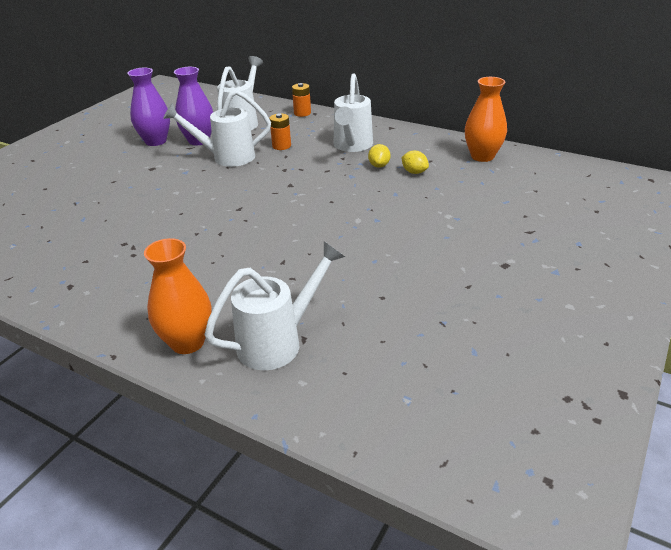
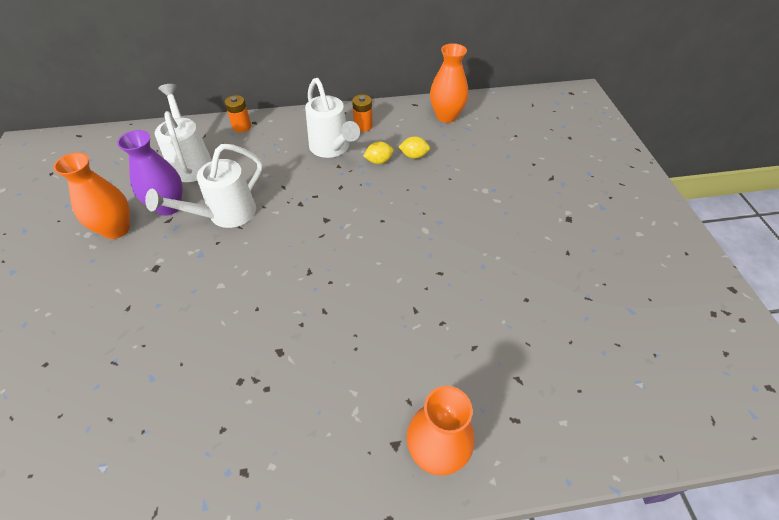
camera: 40 degrees left, 15 degrees up
purple vase [127,68,170,146] -> orange vase [53,152,130,239]
white watering can [204,241,345,370] -> none
orange battery [269,113,291,150] -> orange battery moved to [352,95,373,132]
yellow lemon [368,144,391,168] -> yellow lemon turned 75 degrees counterclockwise [363,142,394,164]

